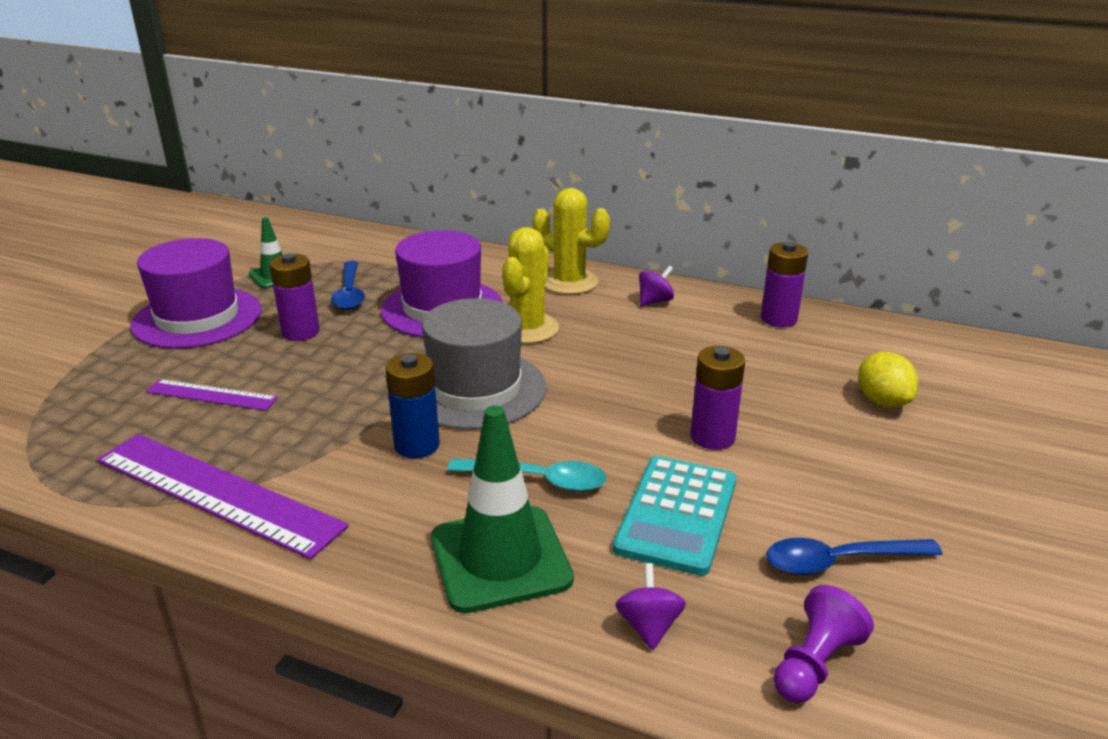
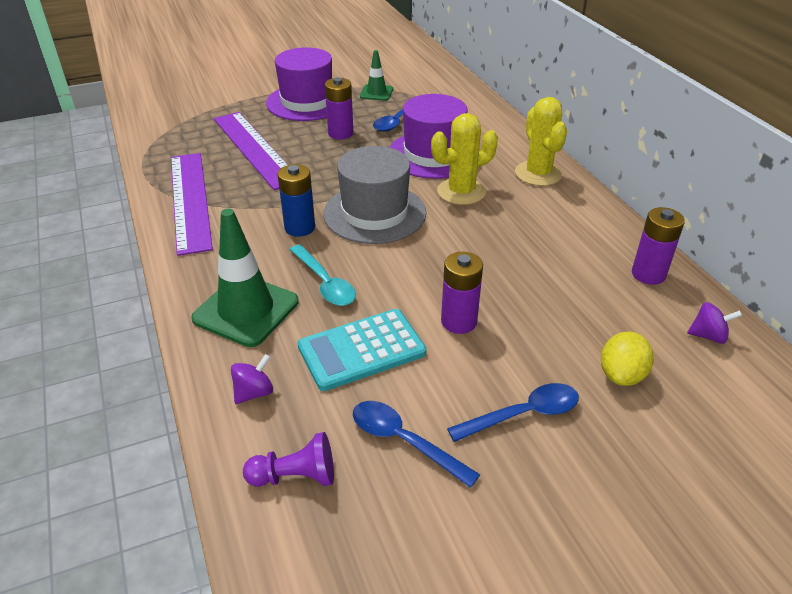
camera: 45 degrees right, 10 degrees up
purple ruler [146,379,278,411] -> purple ruler [214,112,287,190], size x1.89
purple spinning top [639,266,674,306] -> purple spinning top moved to [687,302,742,344]
none -> blue spoon [447,383,579,442]

